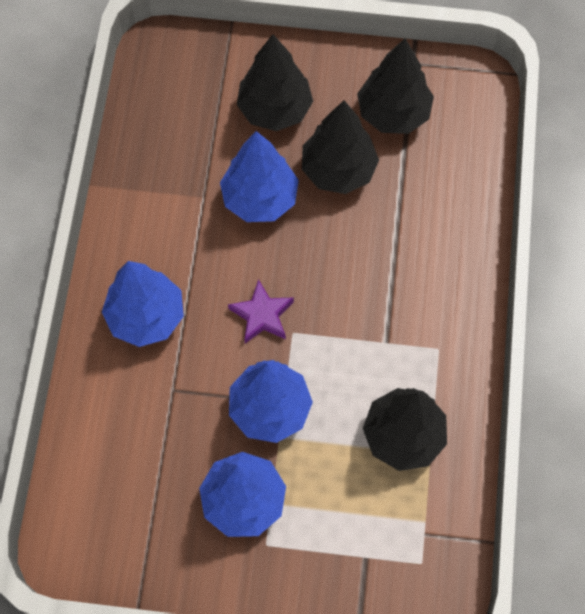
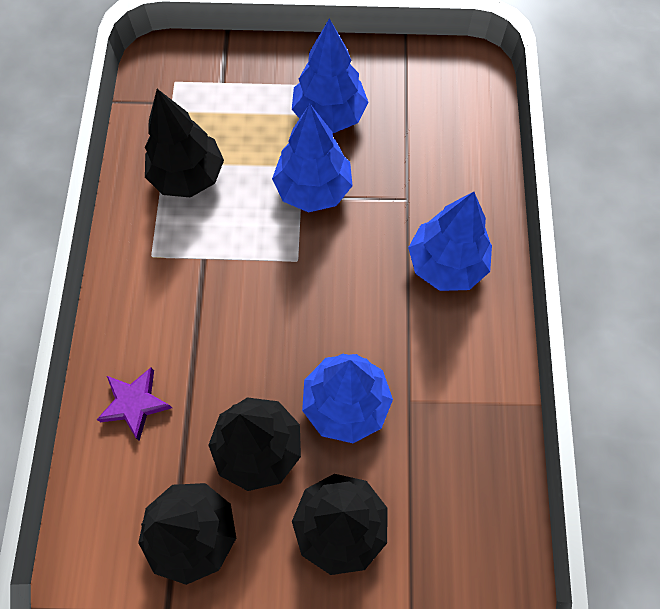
camera: 175 degrees right, 0 degrees up
purple star [228,279,294,343] -> purple star moved to [96,368,172,441]

